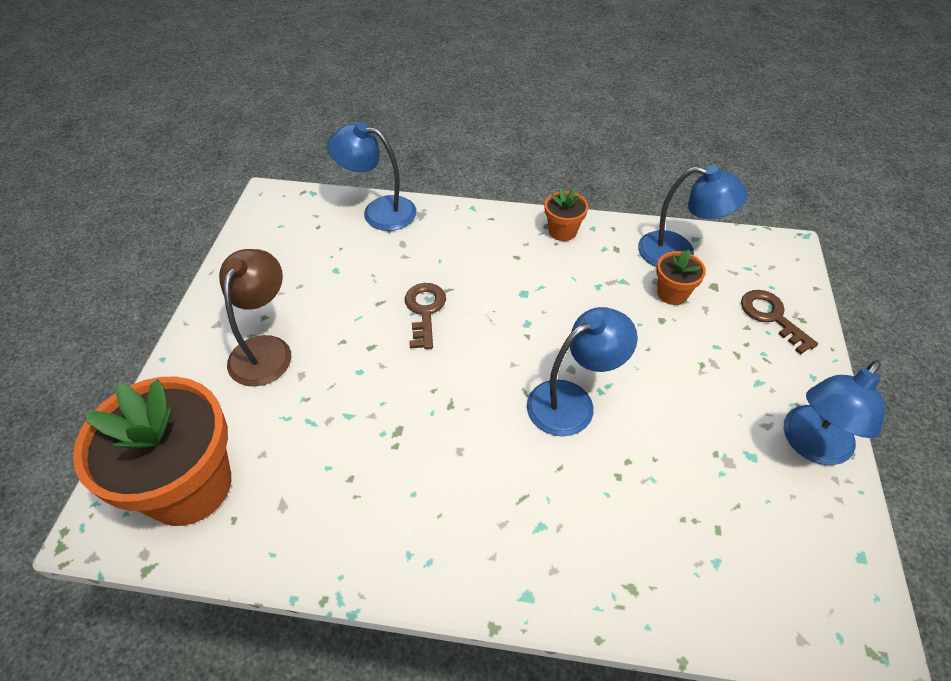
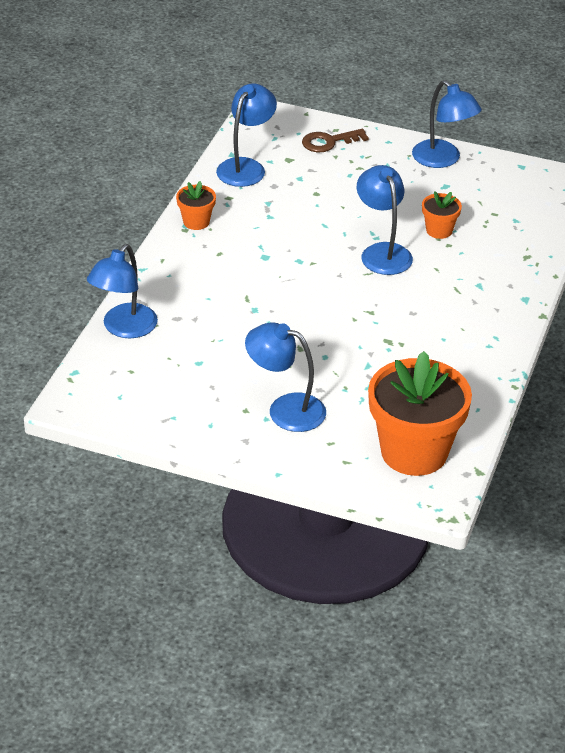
camera: 80 degrees left, 10 degrees down
brown lamp [219,249,291,386] -> blue lamp [245,322,326,432]
brown key [405,283,446,349] -> none
orange flower pot [656,250,706,305] -> orange flower pot moved to [422,191,462,239]

